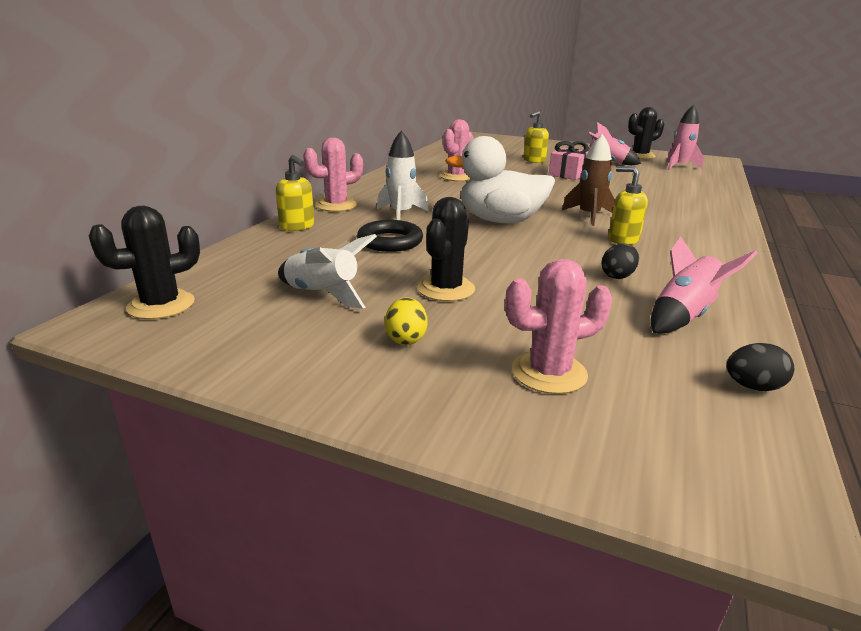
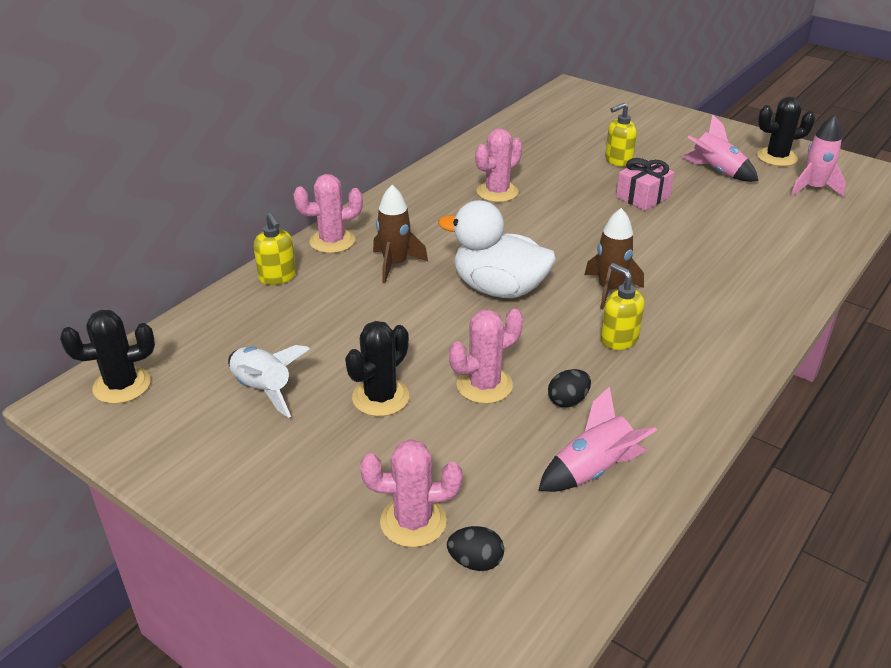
camera: 15 degrees right, 10 degrees up
black ring [357,220,423,252] -> none
white rocket [377,131,428,220] -> brown rocket [373,185,428,283]
yellow egg [385,297,427,345] -> none
black egg [727,343,794,391] -> black egg moved to [447,526,504,571]
none -> pink cactus [449,309,523,404]

